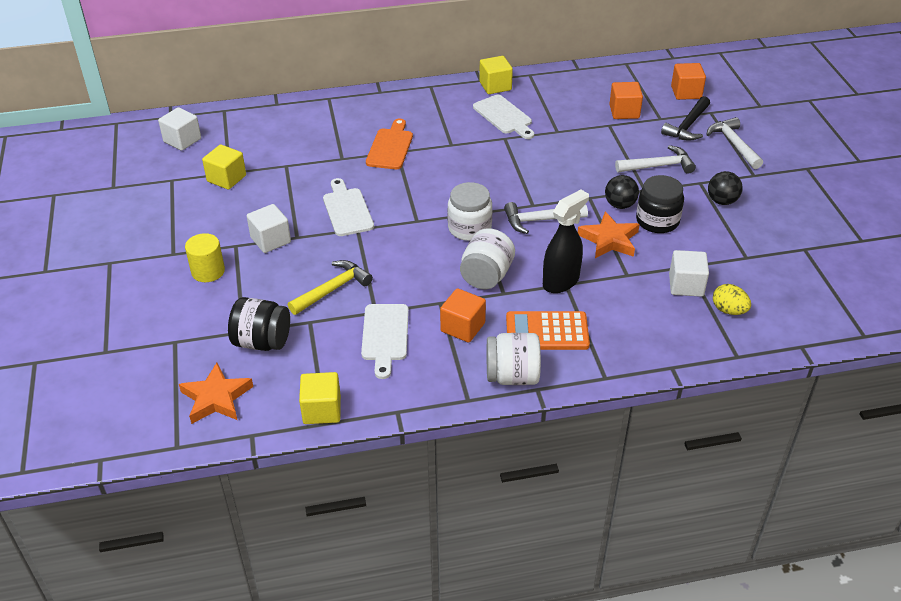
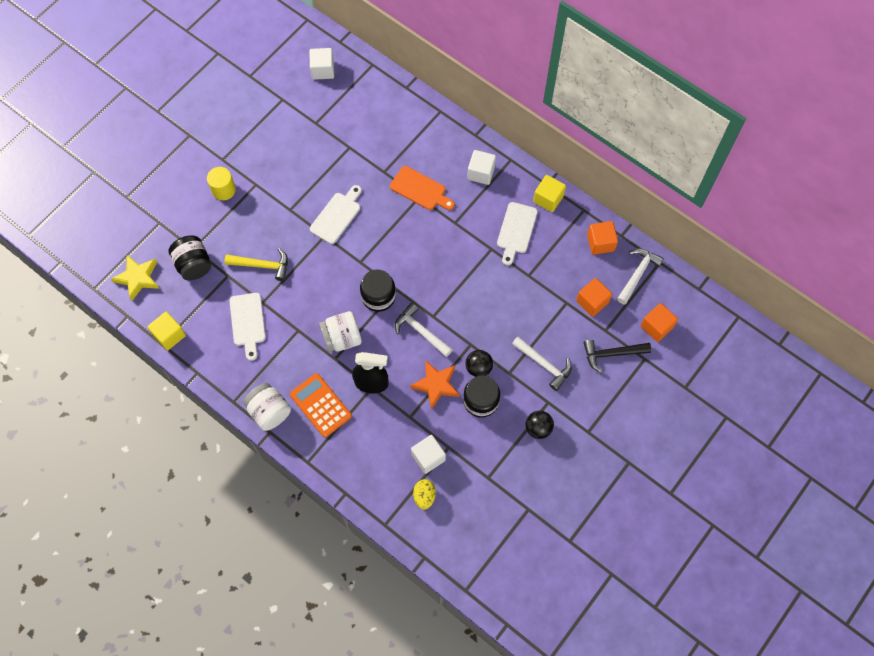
camera: 50 degrees right, 25 degrees up
orange star [179,363,253,424] -> yellow star [111,255,160,301]
yellow cube [202,144,246,190] -> none
white cube [247,204,291,253] -> white cube moved to [467,150,496,185]
white cutting board [361,304,409,379] -> white cutting board turned 60 degrees counterclockwise [229,293,266,361]
orange cutting board [366,119,413,169] -> orange cutting board turned 60 degrees clockwise [390,166,455,210]
orange cube [440,288,486,343] -> orange cube moved to [587,221,618,255]
white jar [447,182,492,241] -> black jar [360,269,396,312]
white hammer [706,117,763,169] -> white hammer moved to [617,249,664,305]

